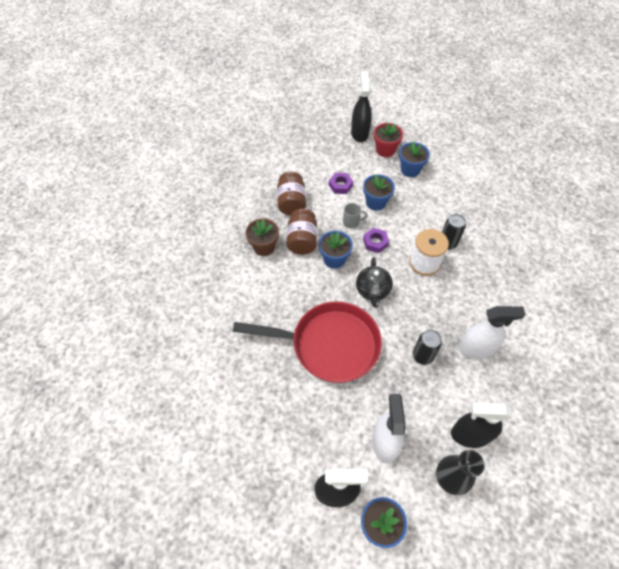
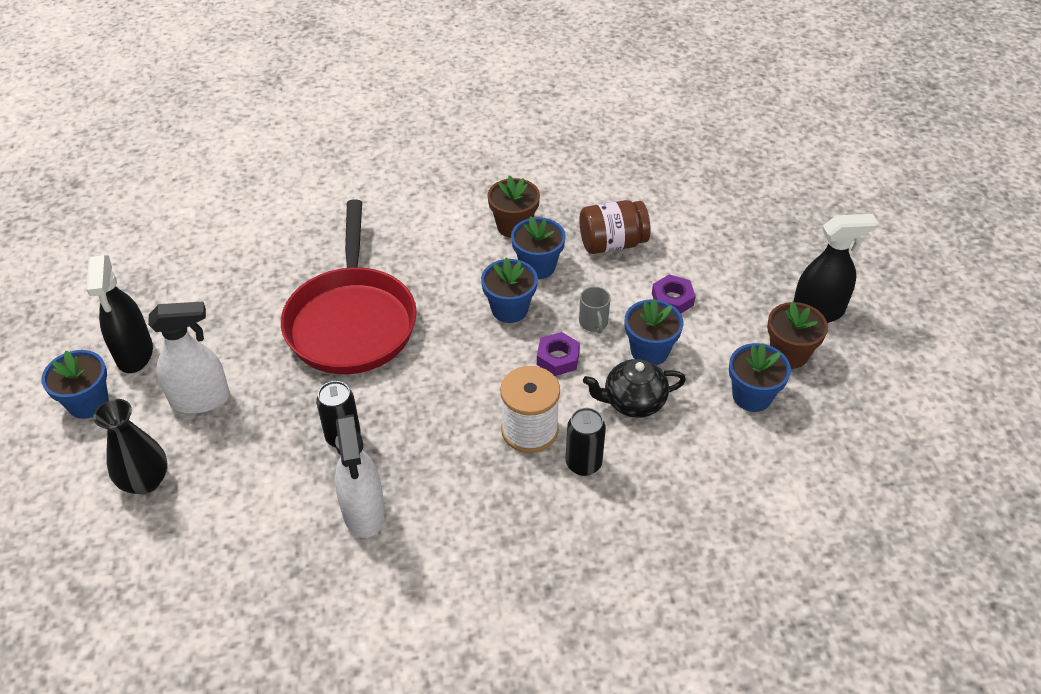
camera: 80 degrees right, 10 degrees down
brown jar [287,209,317,255] -> blue flower pot [511,216,566,279]
black teapot [356,257,393,308] -> black teapot moved to [583,359,686,418]
red flower pot [374,123,403,157] -> brown flower pot [767,301,828,369]
black spray bottle [451,402,512,448] -> none

